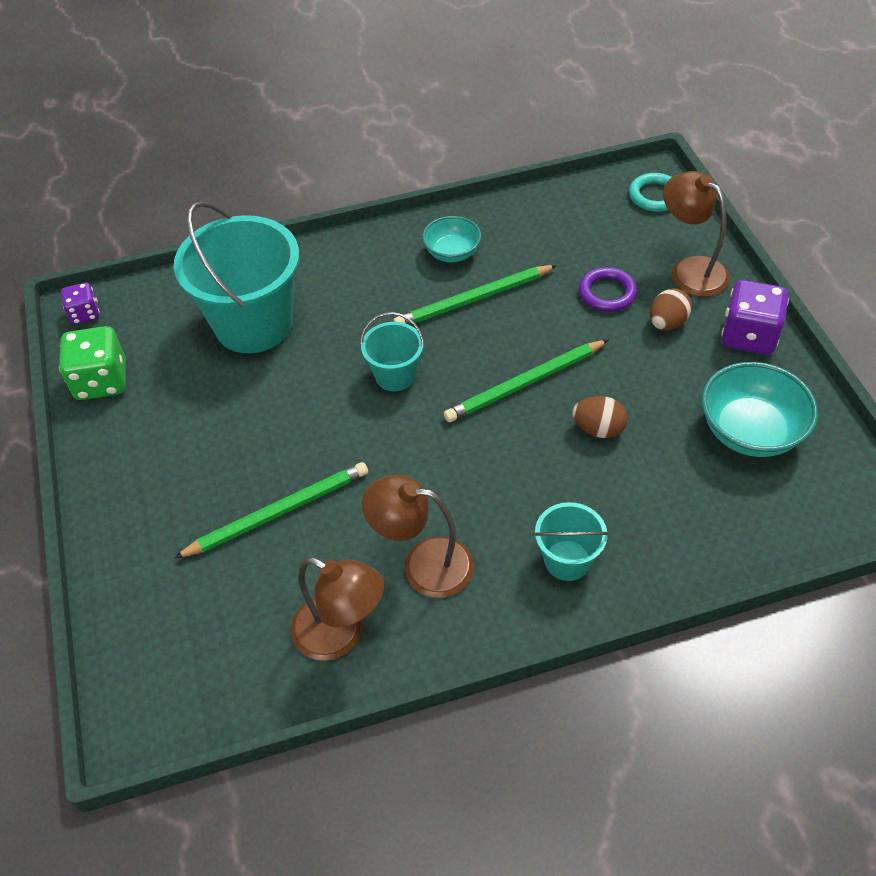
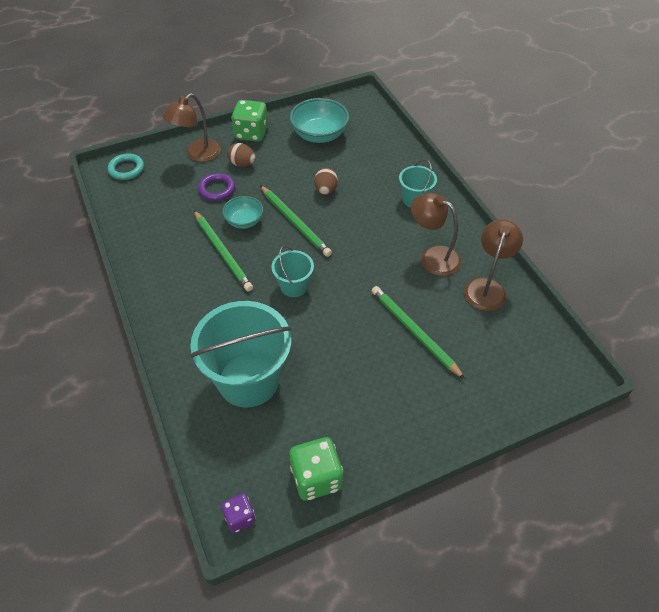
camera: 100 degrees left, 0 degrees up
brown lamp [362,475,474,598] -> brown lamp turned 120 degrees clockwise [411,193,461,276]
turquoise bowl [422,216,481,262] -> turquoise bowl moved to [222,196,263,229]
purple dice [721,280,789,355] -> green dice [231,100,268,142]

